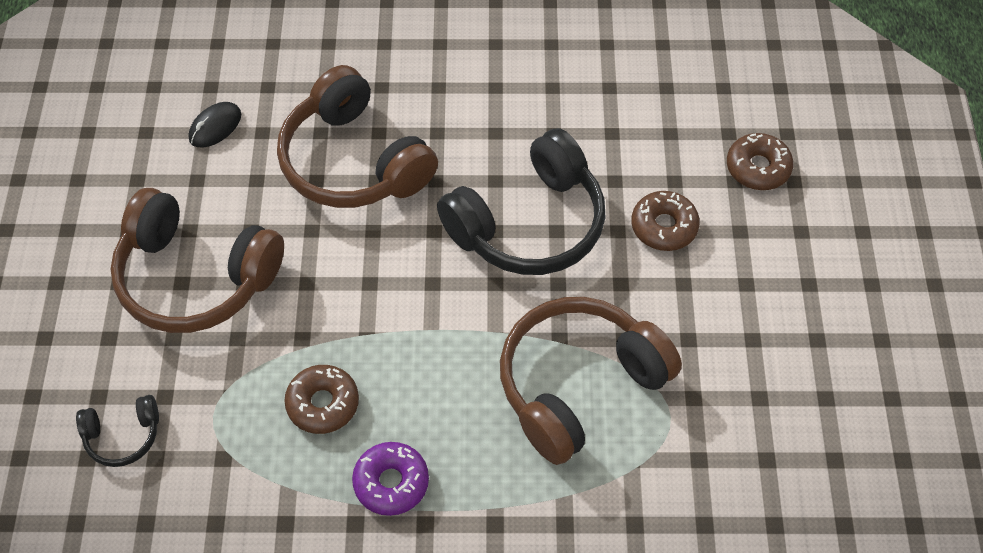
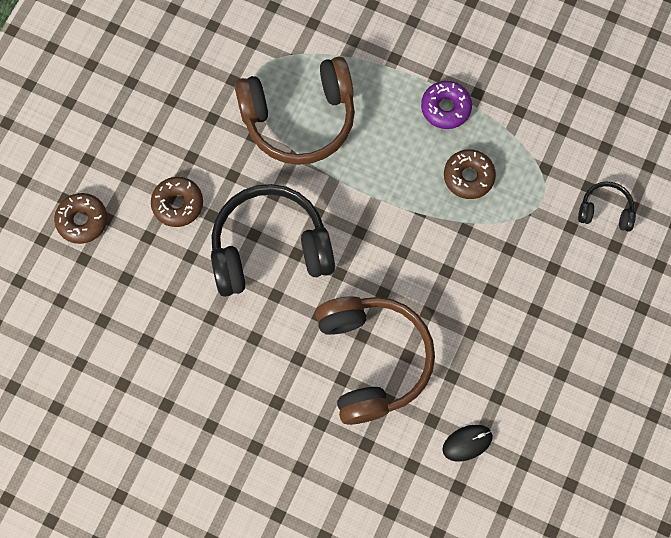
camera: 155 degrees left, 15 degrees up
brown headphones [110,188,284,333] -> none

